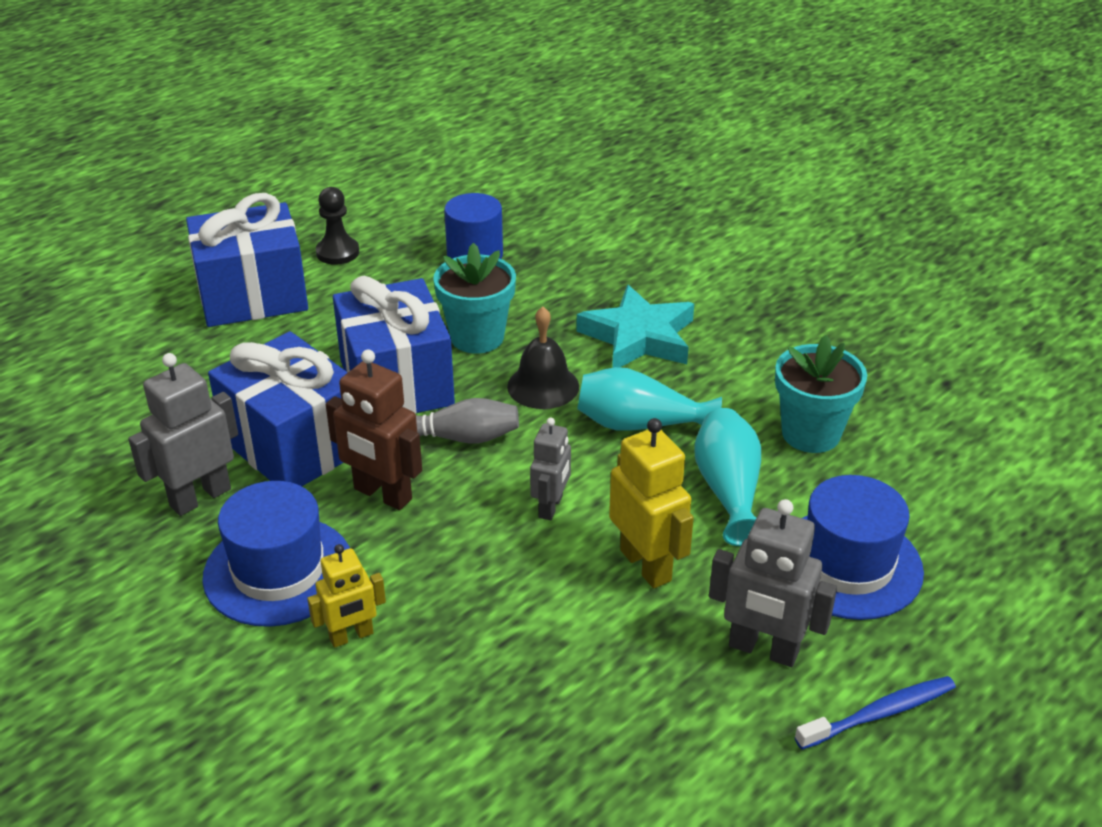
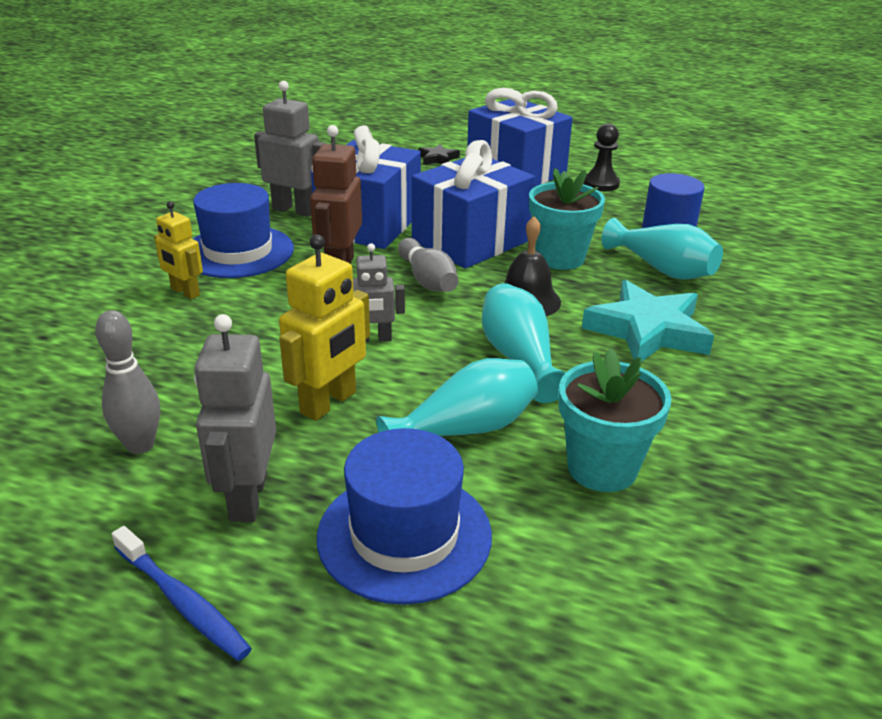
camera: 65 degrees right, 5 degrees down
none -> grey bowling pin [95,310,160,454]
none -> black star [418,144,460,165]
none -> turquoise vase [601,218,723,280]

